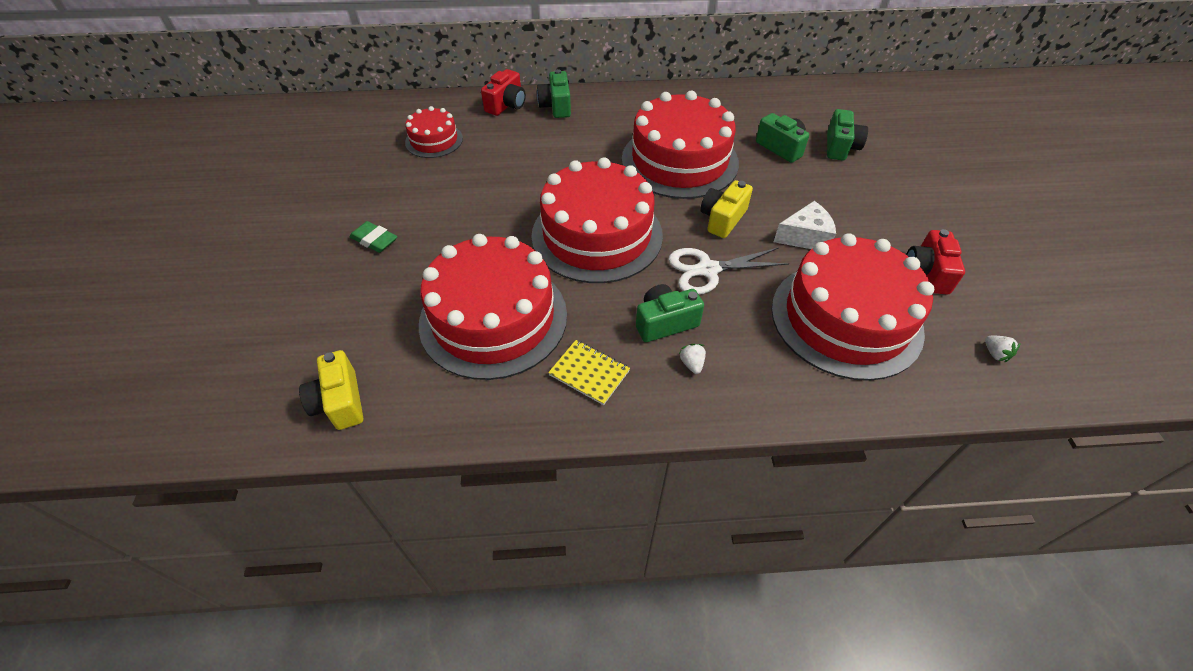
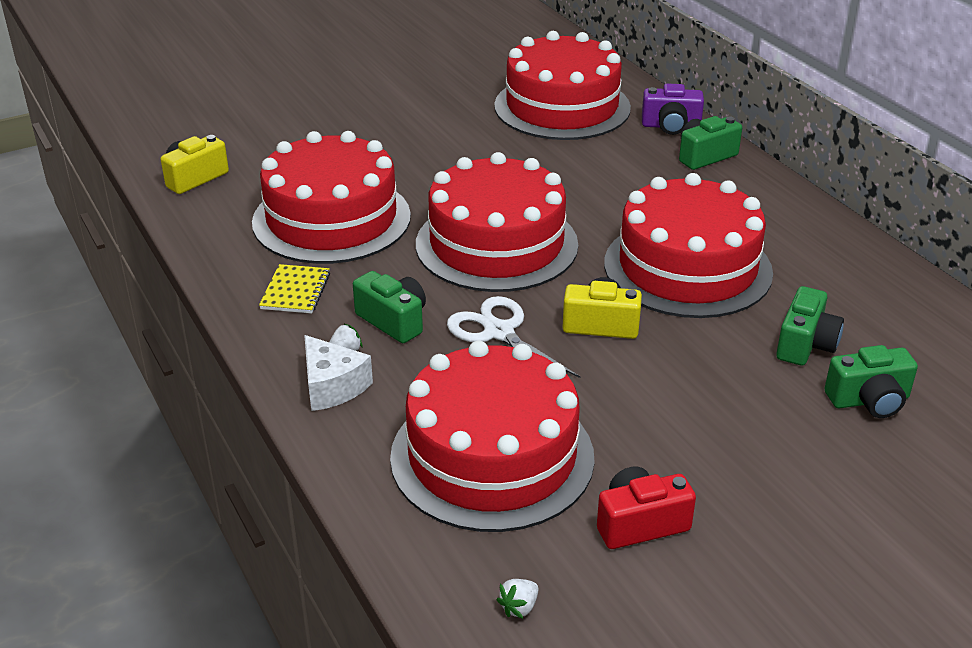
camera: 65 degrees right, 15 degrees down
green eraser [349,221,398,253] -> none
red cake [405,106,463,158] -> red cake [494,31,631,140], size x1.98
red camera [481,69,526,116] -> purple camera [642,84,704,135]
white cheese [774,201,836,249] -> white cheese moved to [304,335,373,411]

